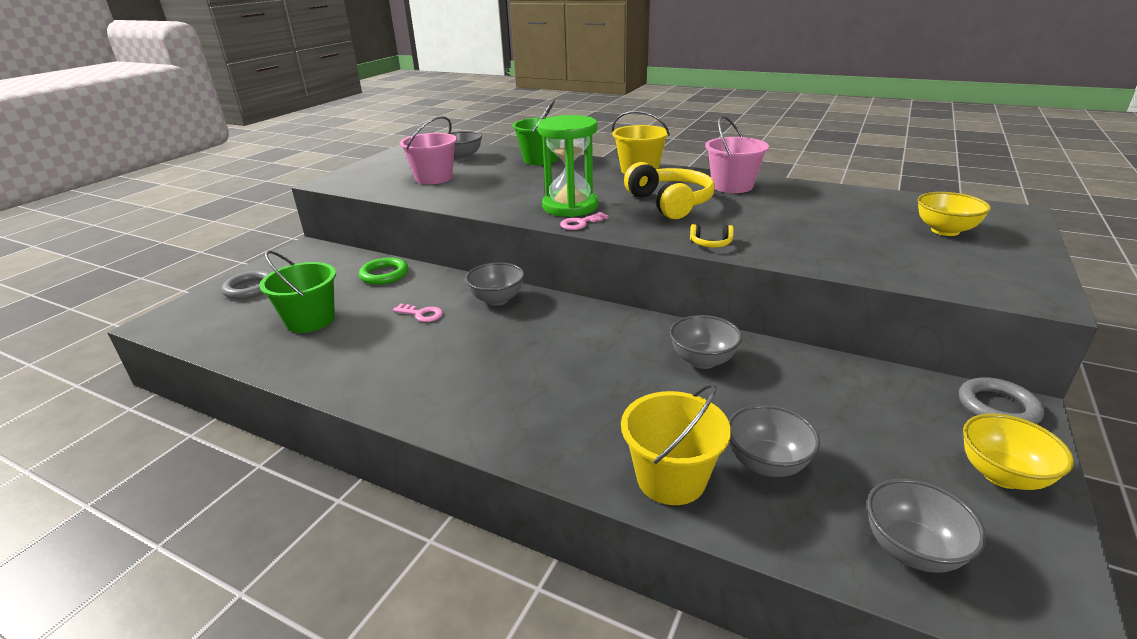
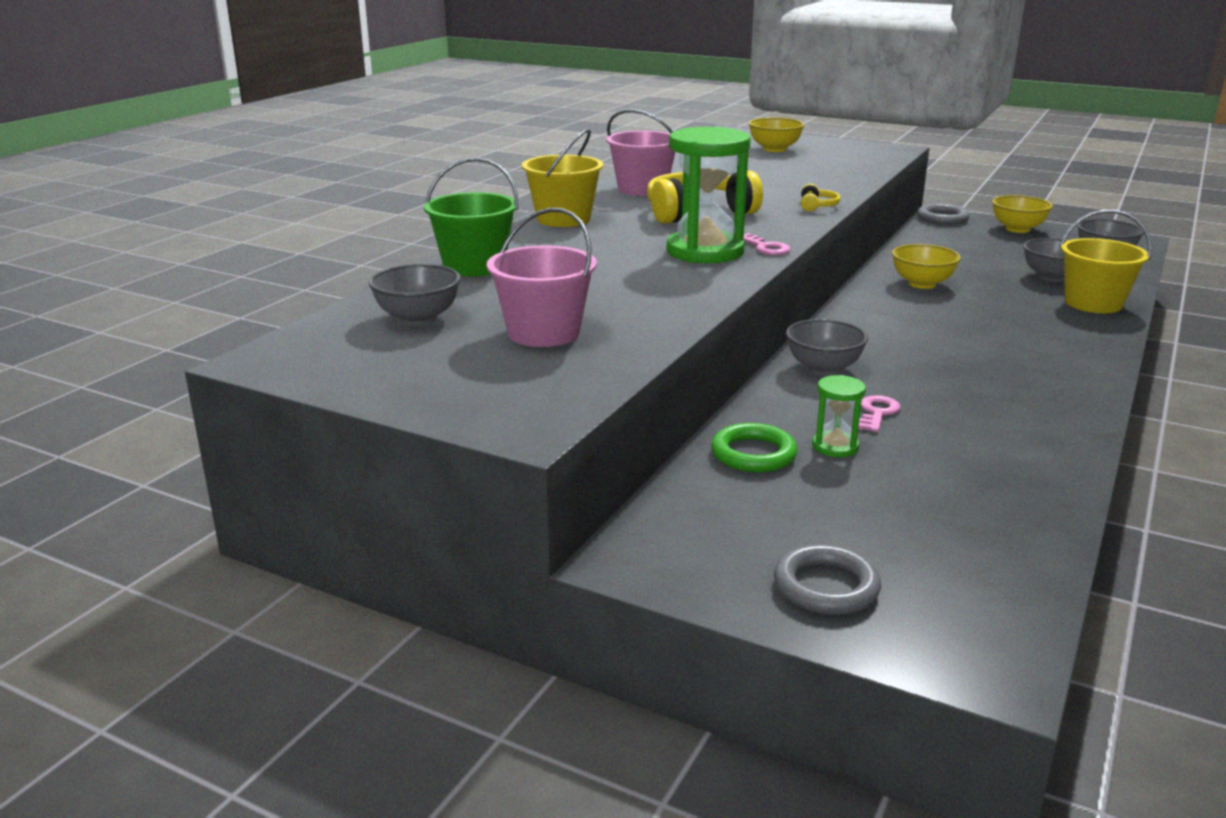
camera: 90 degrees left, 5 degrees down
green bucket [259,251,336,333] -> none
grey bowl [670,315,742,369] -> yellow bowl [892,244,961,289]
none -> green hourglass [812,375,866,457]

